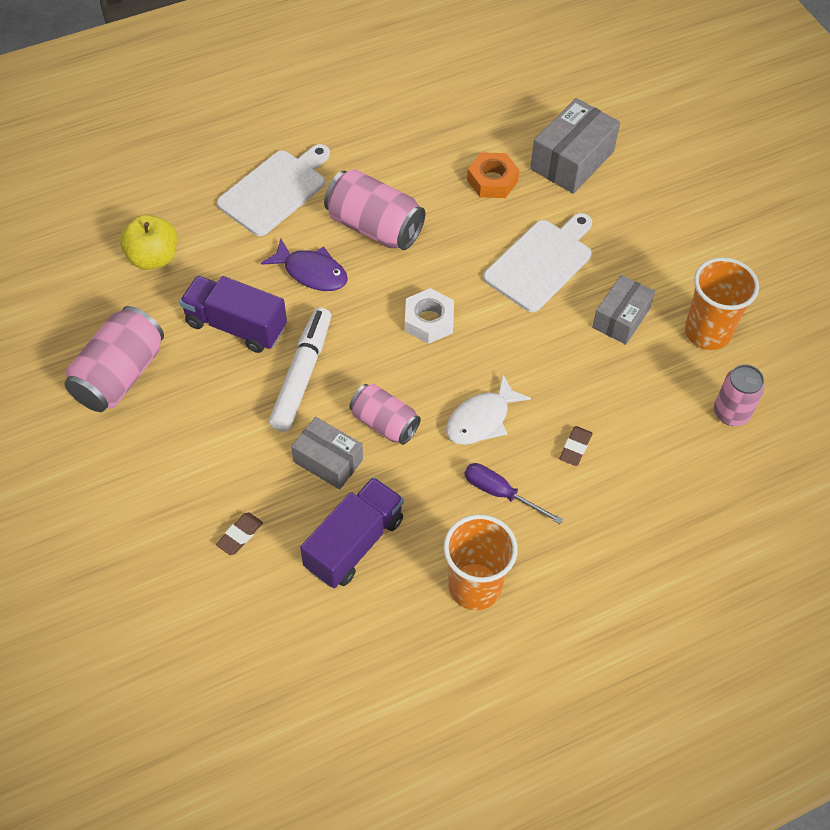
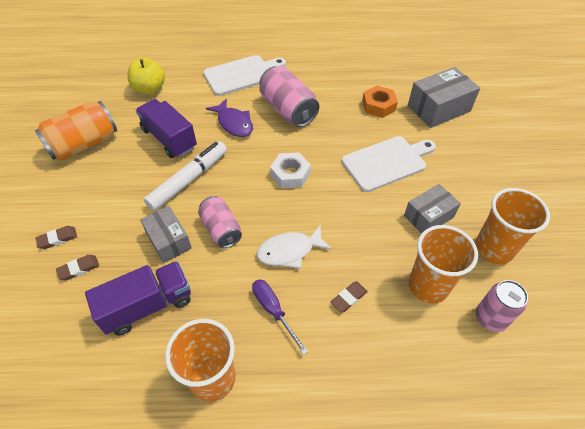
camera: 25 degrees right, 5 degrees down
pink can [64,306,164,412] -> orange can [35,101,117,160]
none -> brown eraser [36,226,77,249]
none -> orange cup [409,225,478,304]

